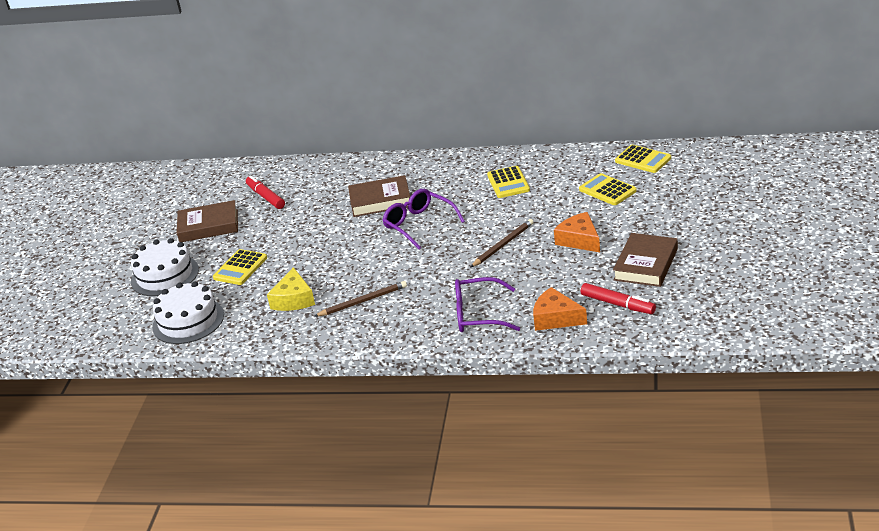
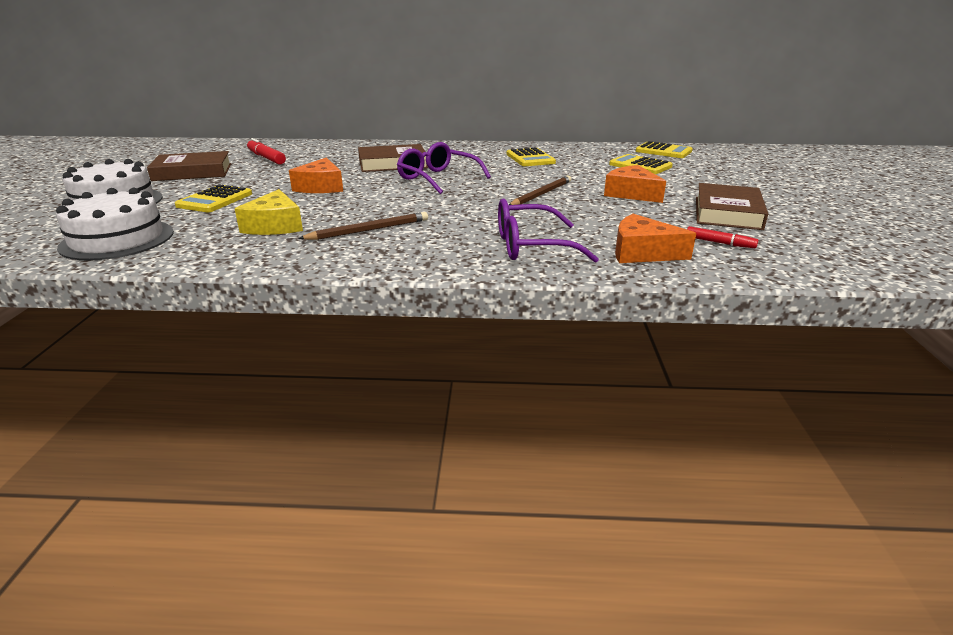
camera: 10 degrees left, 5 degrees down
red marker [581,283,656,314] -> red marker [687,226,758,248], size x0.62
none -> orange cheese [289,157,343,193]

